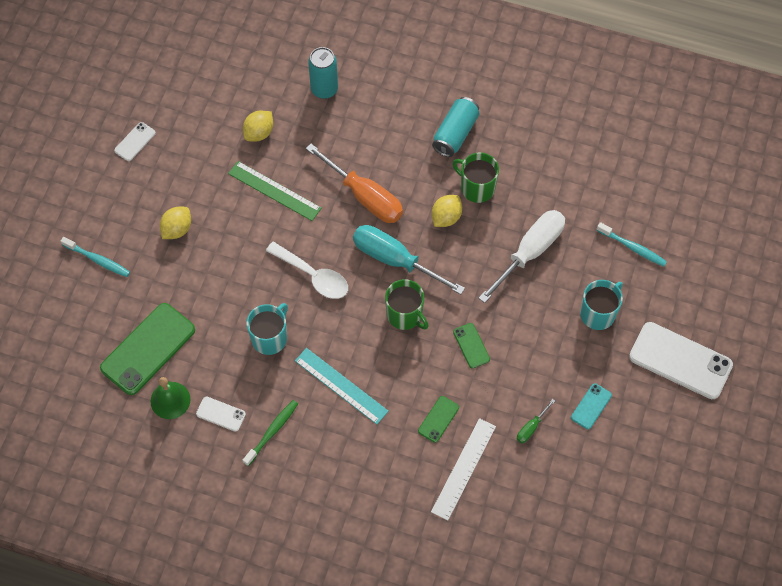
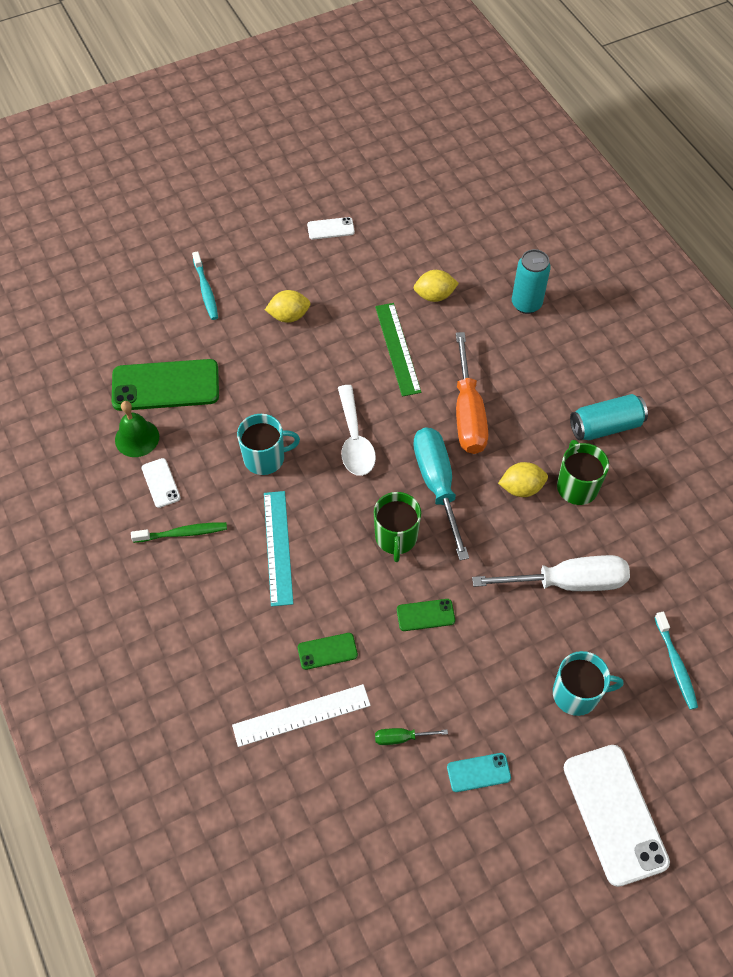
camera: 45 degrees right, 5 degrees down
green phone [453,323,490,368] -> green phone turned 60 degrees clockwise [397,599,455,631]

